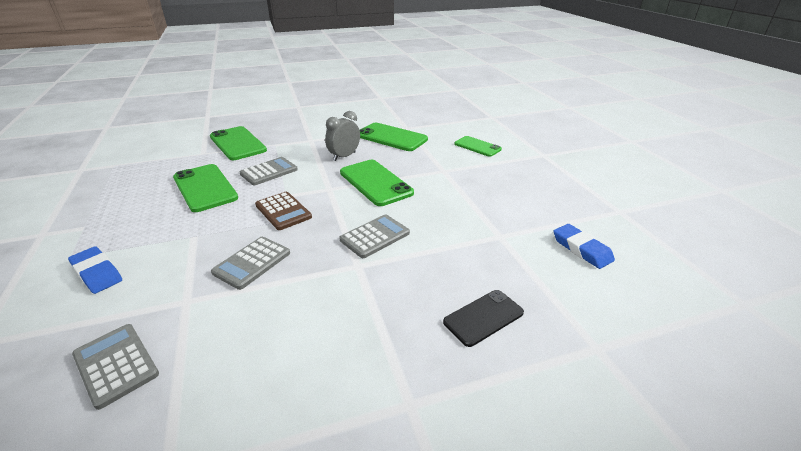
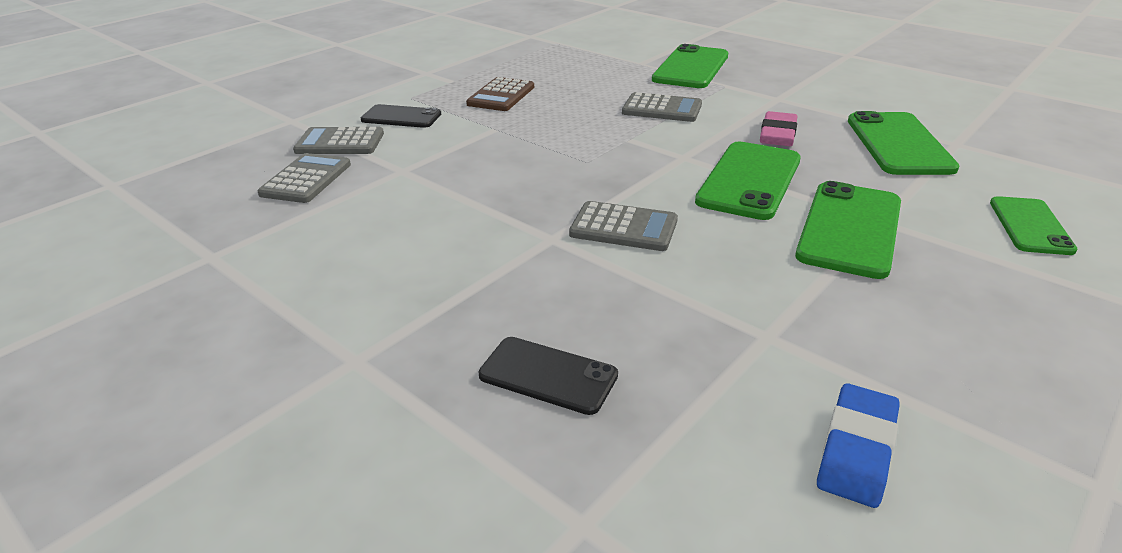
camera: 60 degrees right, 0 degrees up
blue eraser [68,246,122,294] -> black phone [361,104,441,128]
green phone [173,164,238,212] -> green phone moved to [795,181,901,279]
grey calculator [211,237,290,290] -> grey calculator moved to [293,127,384,154]
brown calculator [255,192,312,230] -> brown calculator moved to [466,77,534,111]
grey clock [325,111,360,161] -> pink eraser [760,111,798,146]

